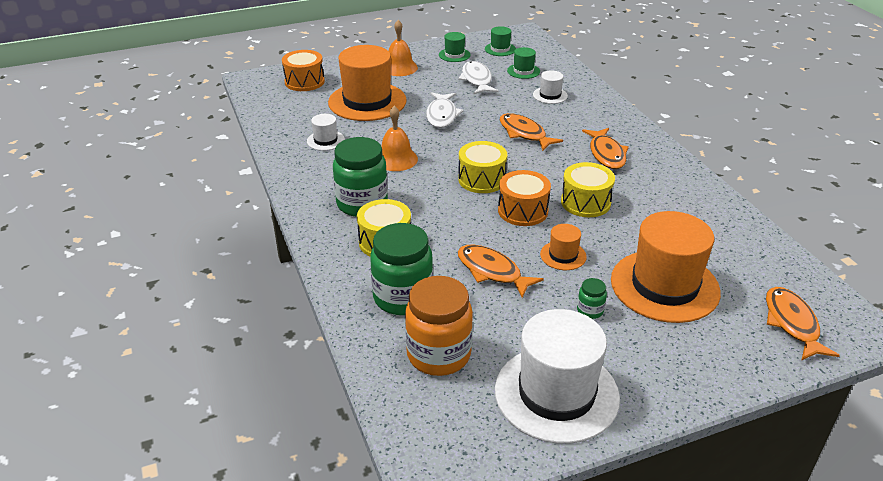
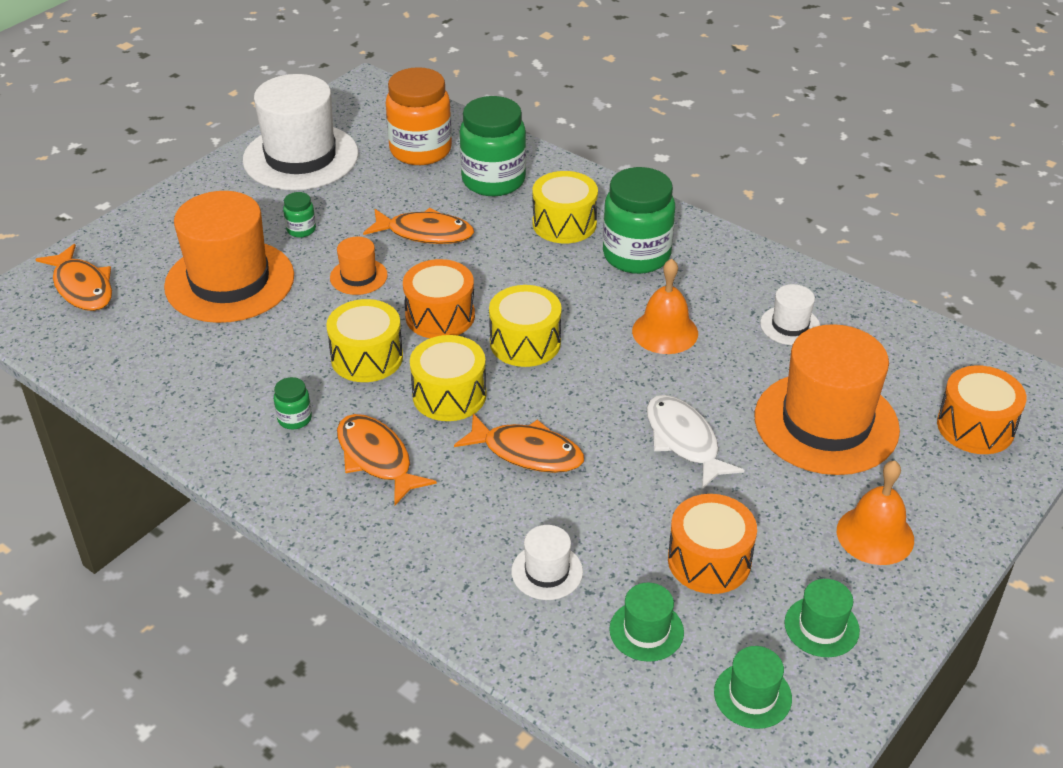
camera: 150 degrees right, 5 degrees up
white fish [458,61,498,95] -> orange drum [668,494,757,594]
none -> green jar [274,377,312,430]
none -> yellow drum [410,335,486,421]

